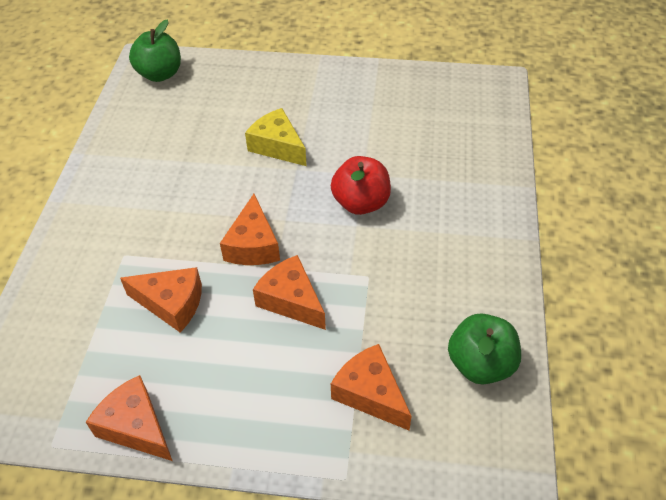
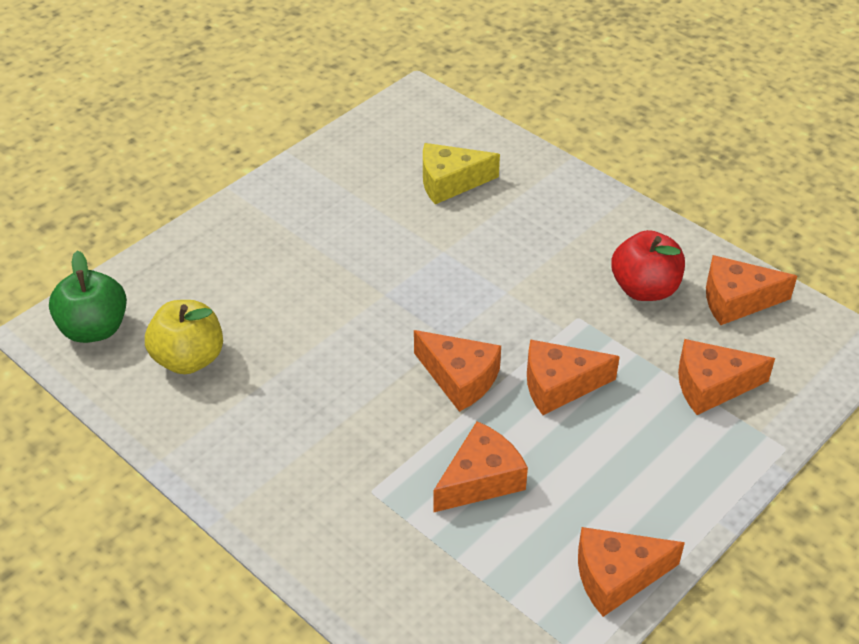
camera: 55 degrees left, 5 degrees down
yellow cheese [245,108,307,166] -> yellow cheese moved to [423,143,500,204]
red apple [331,156,391,215] -> red apple moved to [611,230,685,301]
green apple [448,313,521,385] -> orange cheese [706,255,797,325]
none -> yellow apple [145,300,223,374]

